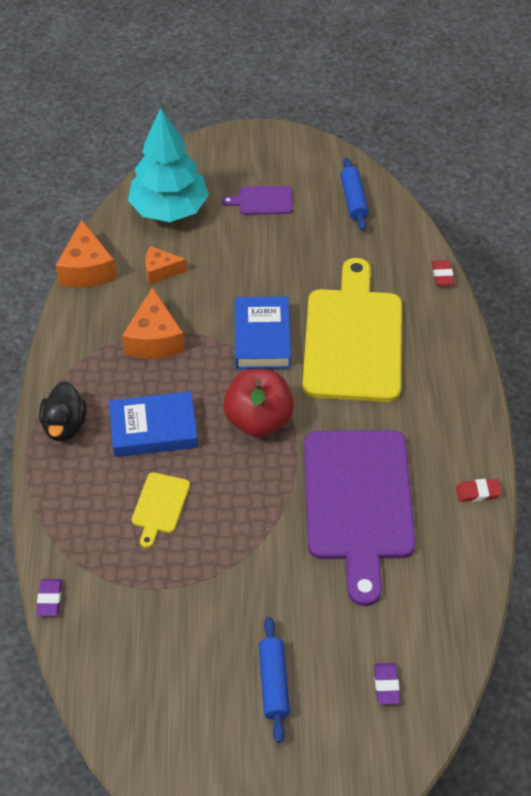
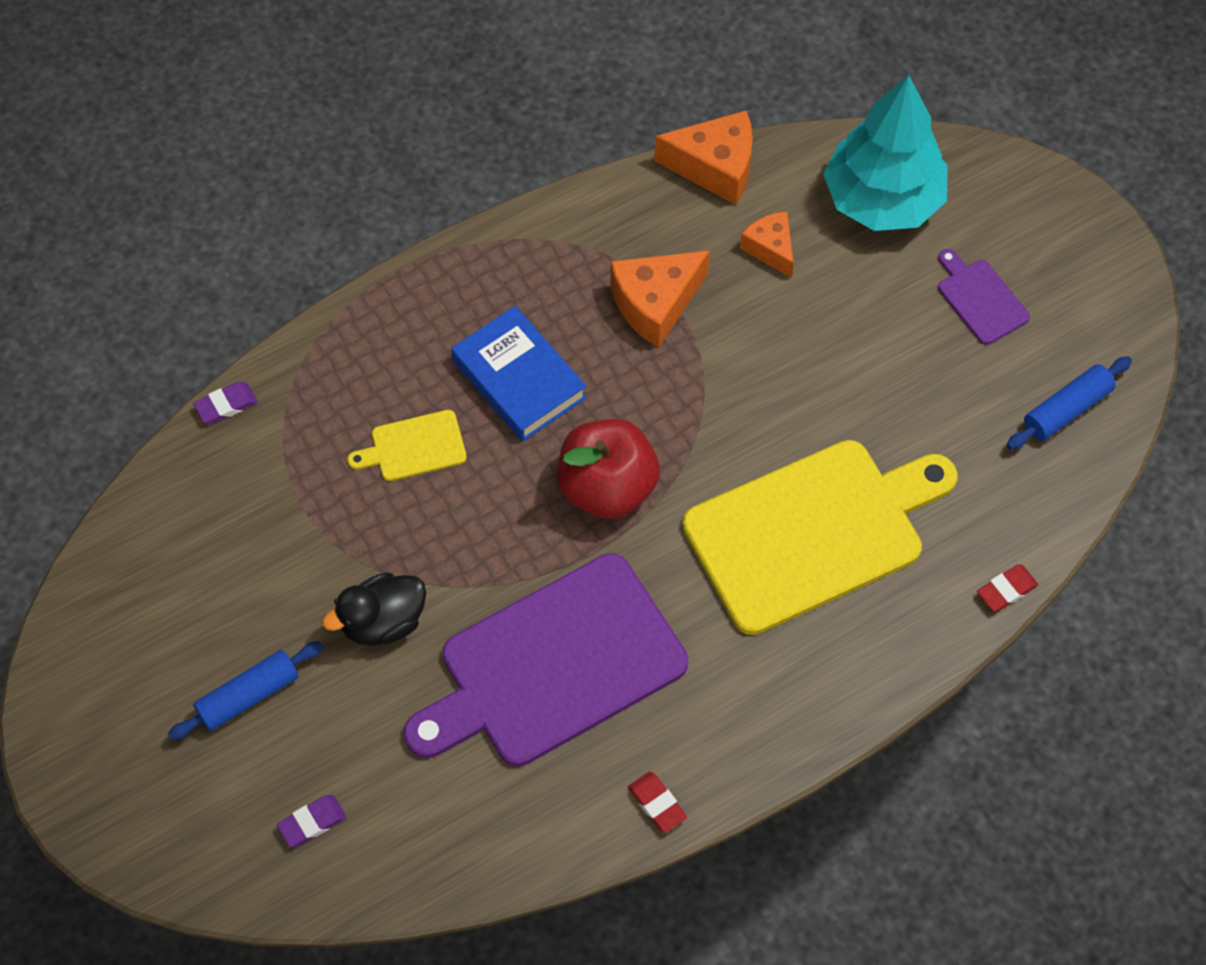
camera: 60 degrees right, 10 degrees up
black duck [39,381,87,441] -> black duck moved to [322,573,426,646]
orange cheese [56,220,117,287] -> orange cheese turned 135 degrees counterclockwise [654,110,753,205]
blue book [235,297,291,369] -> none

